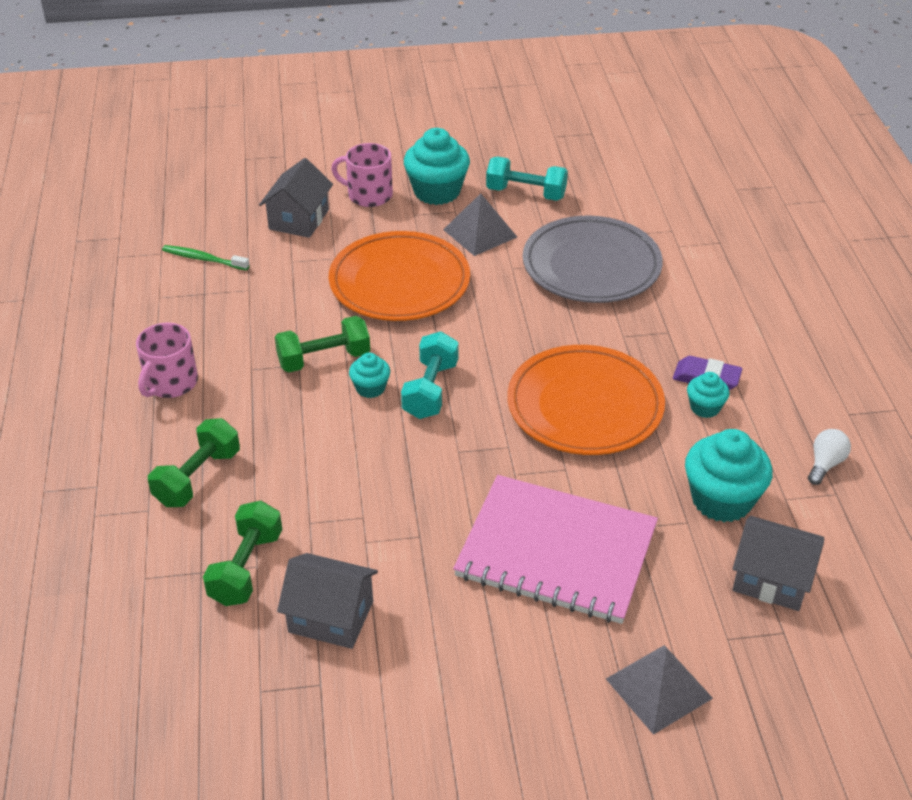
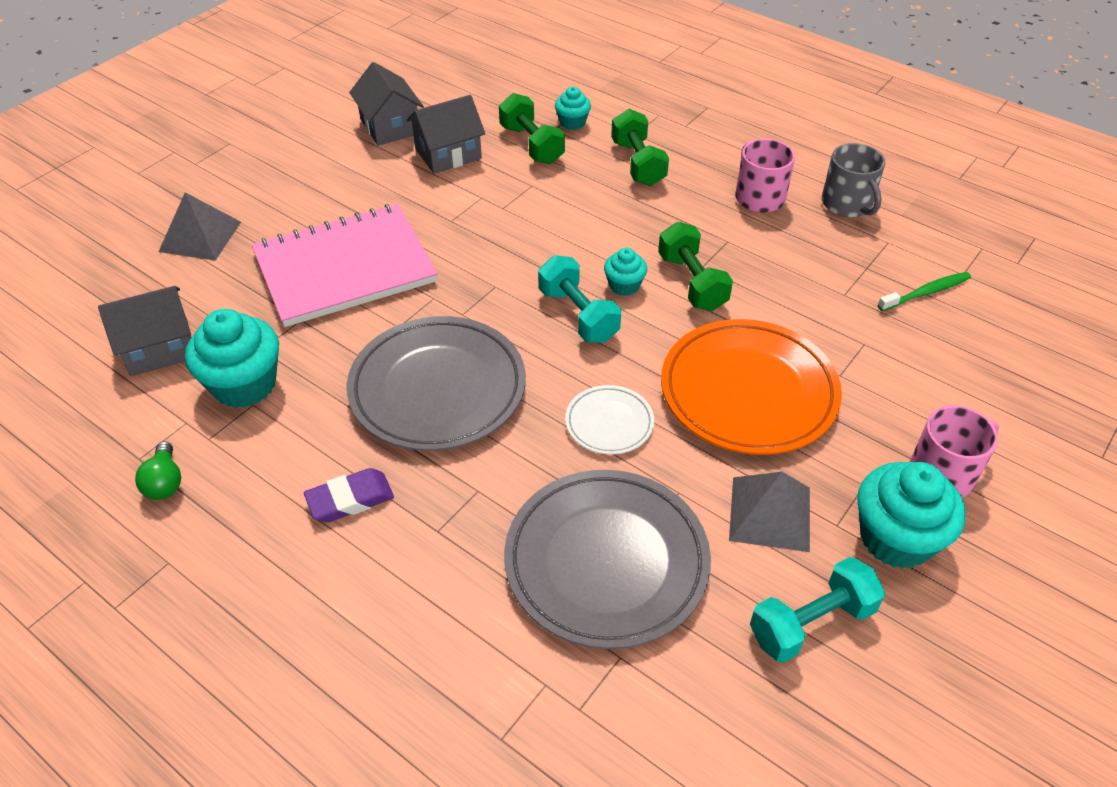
camera: 135 degrees right, 5 degrees up
grey house [259,158,333,238] -> grey house moved to [349,62,424,146]
green dumbbell [275,316,370,373] -> green dumbbell turned 45 degrees counterclockwise [658,222,733,311]
orange plate [507,345,665,455] -> grey plate [347,316,526,451]
turquoise cupcake [687,372,729,418] -> turquoise cupcake moved to [555,87,591,130]
white light bulb [808,429,851,485] -> green light bulb [135,442,181,500]
none -> white plate [565,385,654,455]
none -> grey mug [822,143,885,217]

